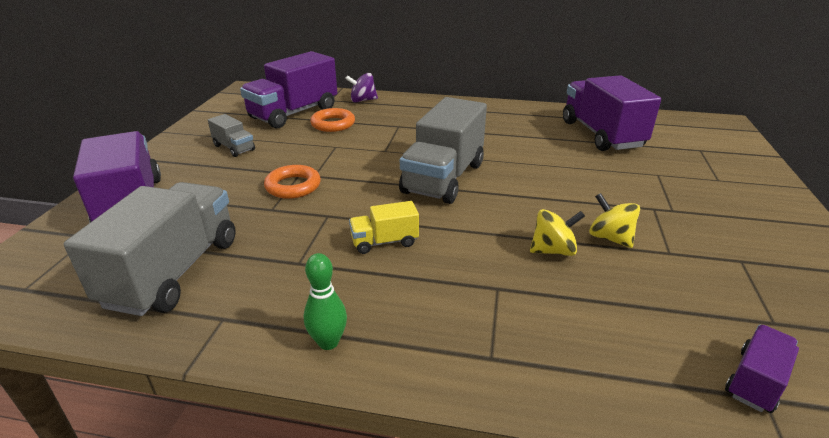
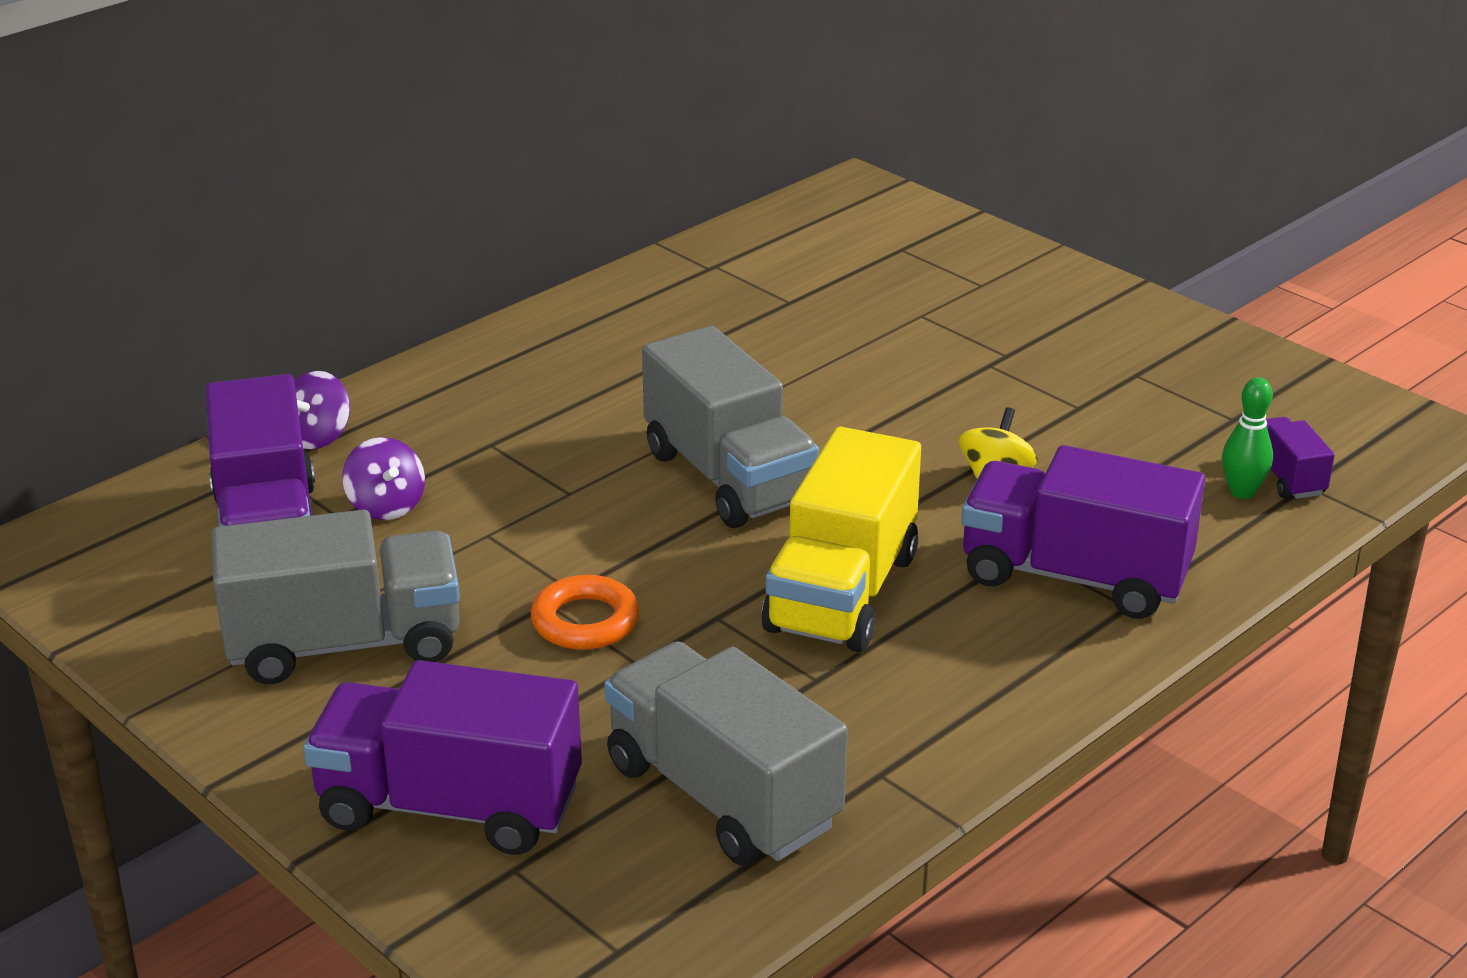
camera: 55 degrees left, 0 degrees up
grey truck [208,114,255,157] -> grey truck [212,509,460,684], size x2.09
green bowling pin [304,253,347,350] -> green bowling pin moved to [1222,377,1273,499]
orange ring [310,108,355,132] -> purple spinning top [342,437,425,520]
yellow truck [349,201,419,254] -> yellow truck [762,427,921,652], size x2.09
purple truck [563,75,661,151] -> purple truck moved to [961,445,1205,619]
yellow spinning top [589,193,640,248] -> none

